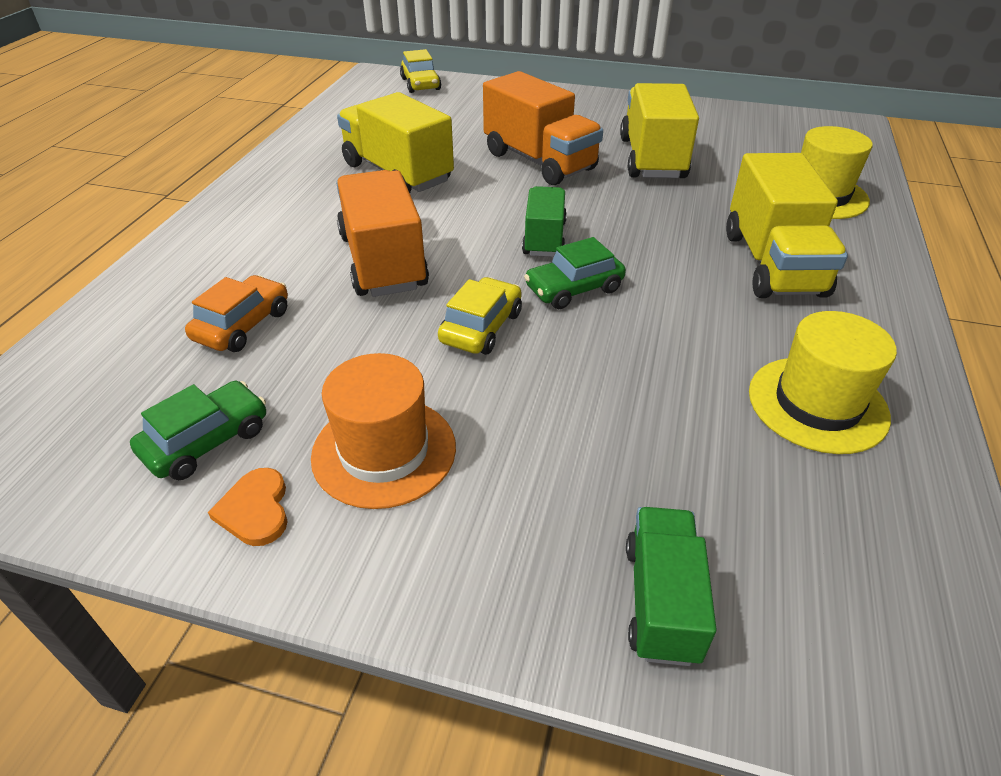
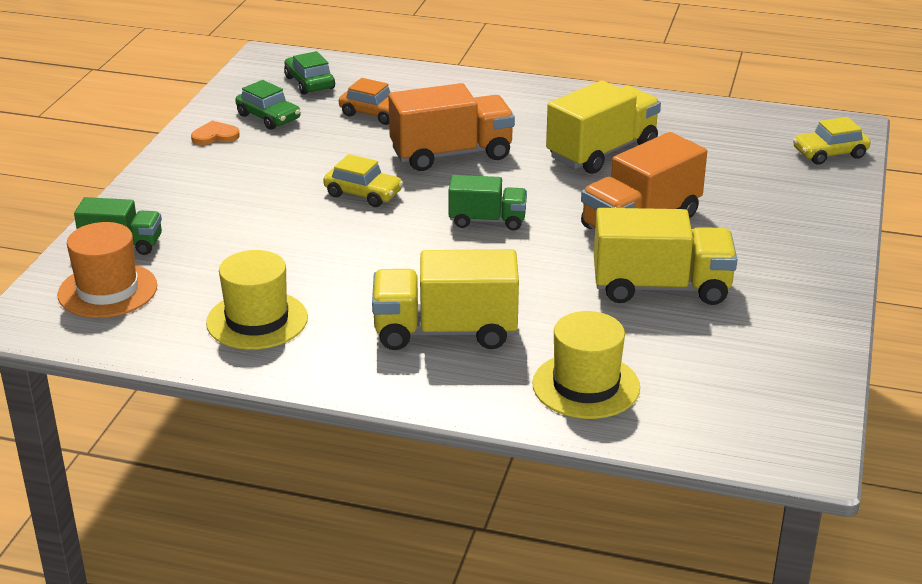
camera: 90 degrees right, 10 degrees down
orange hat [311,353,456,509] -> orange hat moved to [57,222,157,318]
green car [524,237,626,309] -> green car moved to [284,51,335,95]

